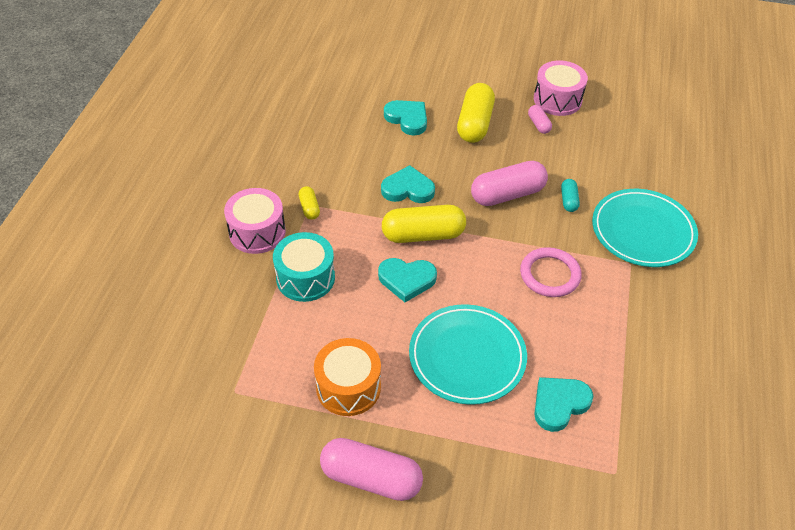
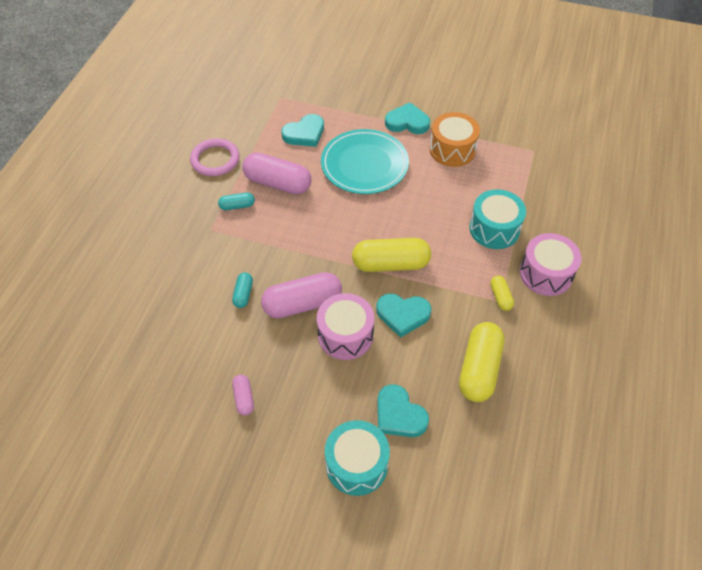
camera: 175 degrees left, 5 degrees up
pink capsule [320,438,423,501] -> pink capsule moved to [243,153,311,194]
turquoise heart [378,258,437,302] -> turquoise heart moved to [385,102,430,134]
yellow capsule [457,83,495,143] -> yellow capsule moved to [459,322,504,402]
pink ring [520,247,582,297] -> pink ring moved to [190,138,240,176]
pink drum [534,60,588,116] -> pink drum moved to [317,293,374,360]
turquoise plate [592,189,698,267] -> none
none -> turquoise capsule [218,193,255,210]
none -> turquoise drum [325,420,390,496]

